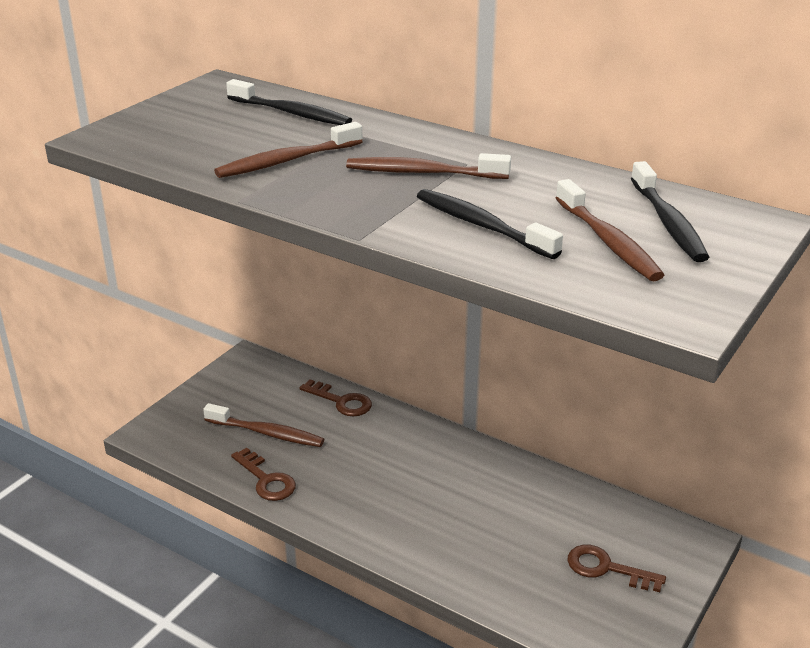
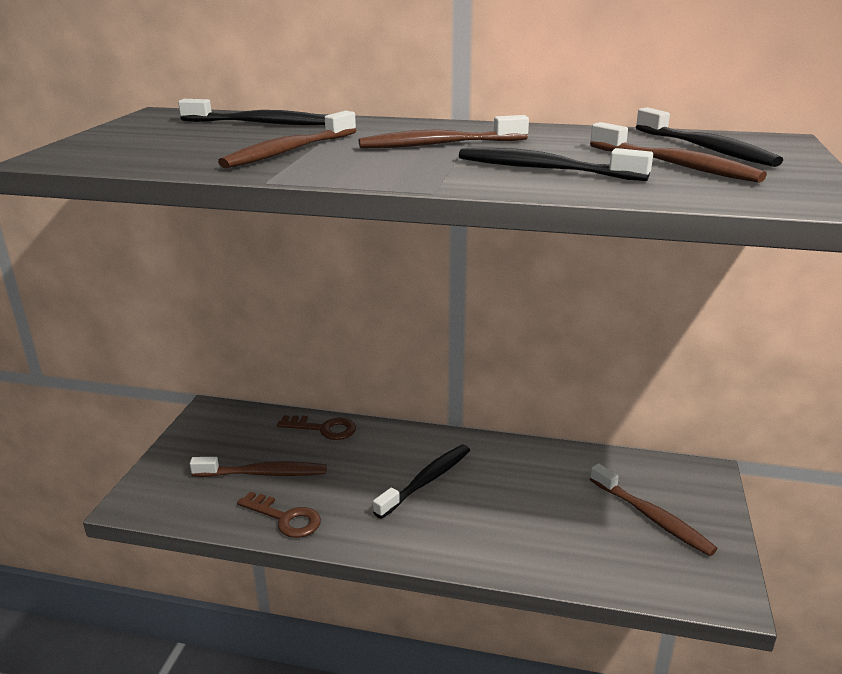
camera: 20 degrees left, 5 degrees down
brown key [567,545,666,592] -> brown toothbrush [590,463,718,556]
none -> black toothbrush [373,445,470,519]

